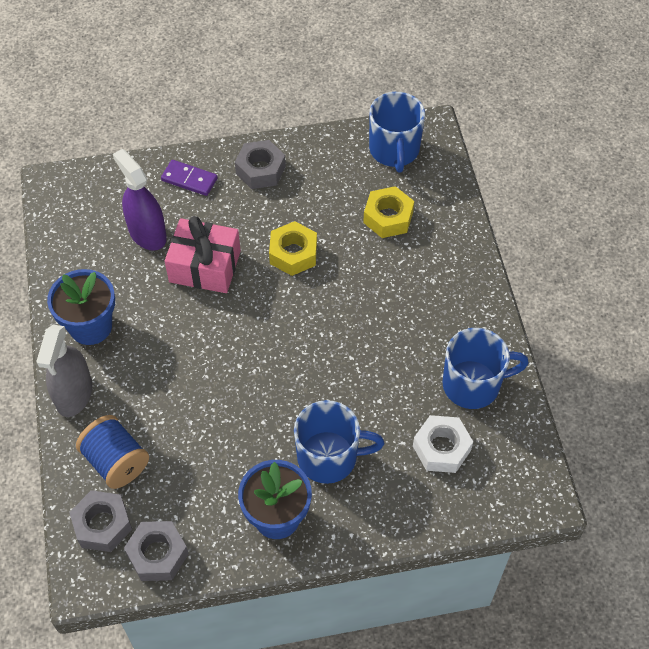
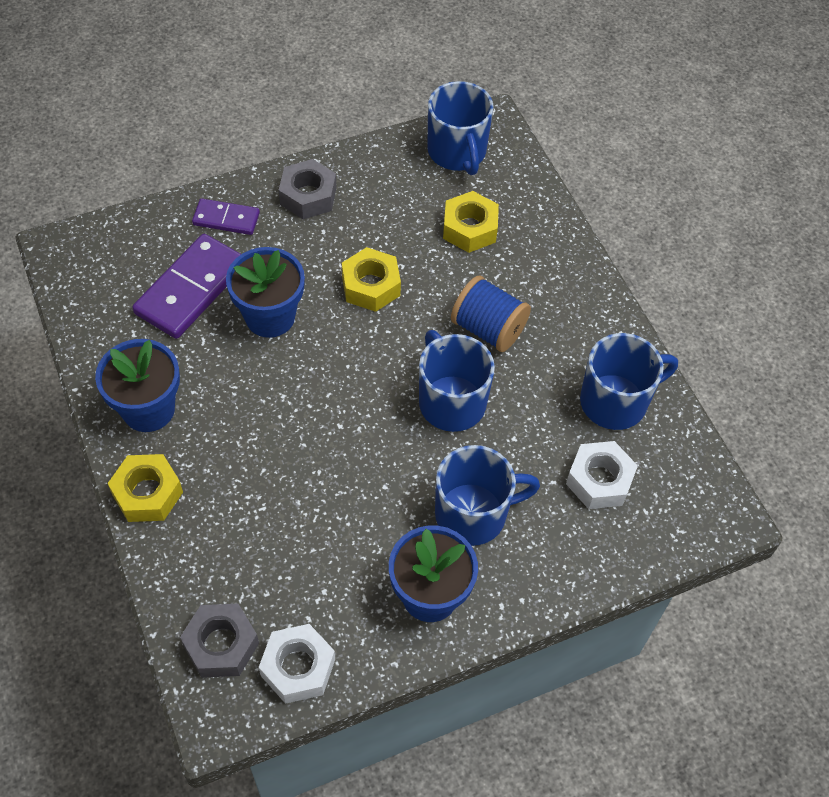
camera: 15 degrees left, 0 degrees up
grey spray bottle [36,325,92,417] -> yellow nut [108,454,183,522]
blue spool [76,415,149,489] -> blue spool moved to [451,276,531,352]
purple spray bottle [113,149,167,251] -> purple domino [132,234,241,339]
grey nut [124,521,189,581] -> white nut [259,624,335,704]
pink gift [165,216,241,293] -> blue flower pot [226,247,305,338]
none -> blue mug [419,330,495,432]

